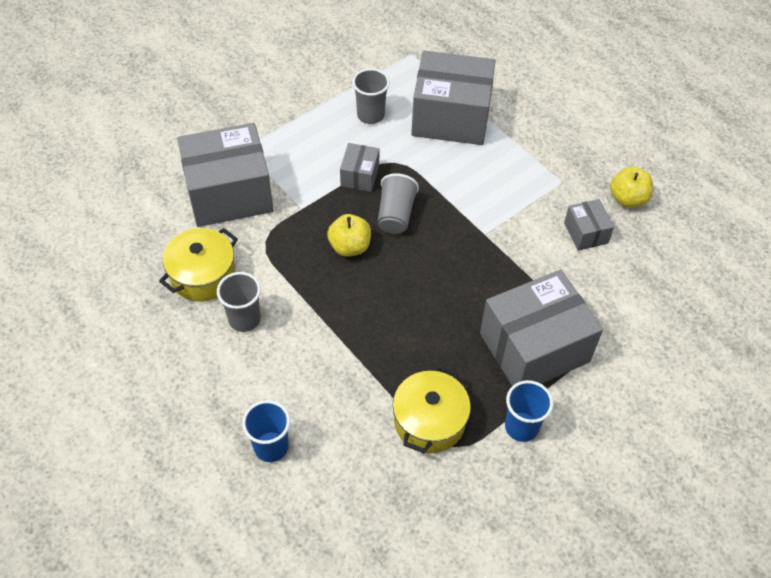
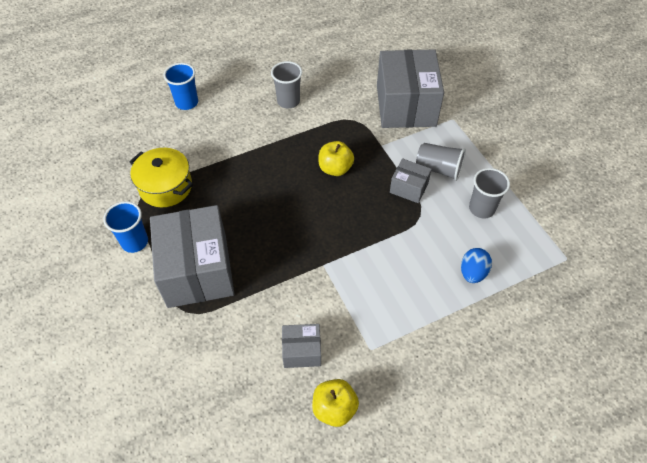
camera: 105 degrees right, 0 degrees up
yellow pot [159,228,238,302] -> none
grey cup [377,173,419,234] -> grey cup moved to [416,143,466,181]
grey box [411,51,496,145] -> blue egg [461,248,492,283]

